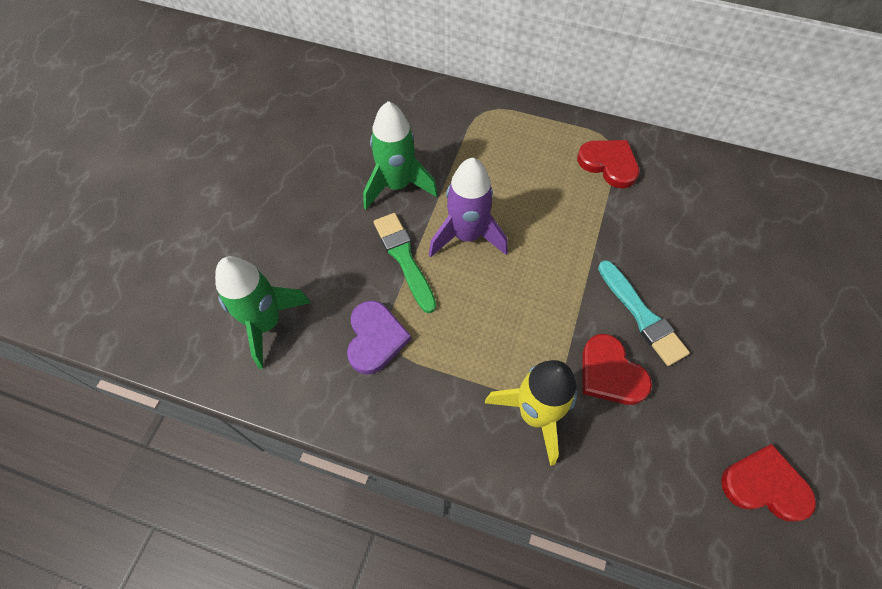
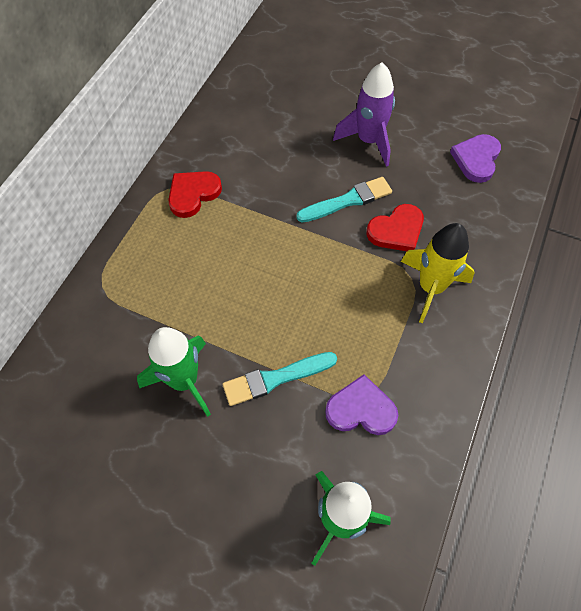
camera: 85 degrees left, 0 degrees up
green brush [374,213,436,313] -> turquoise brush [222,352,337,406]
purple rocket [429,158,508,257] -> purple rocket moved to [333,62,395,167]
red heart [721,444,816,522] -> purple heart [450,134,501,183]

